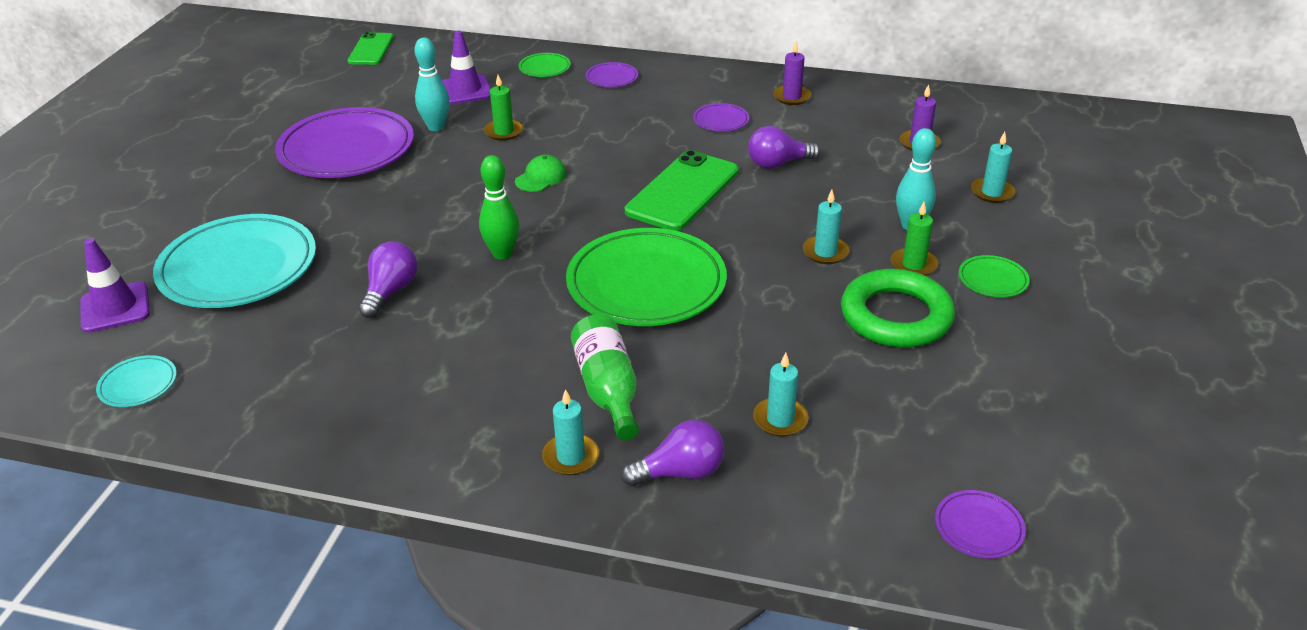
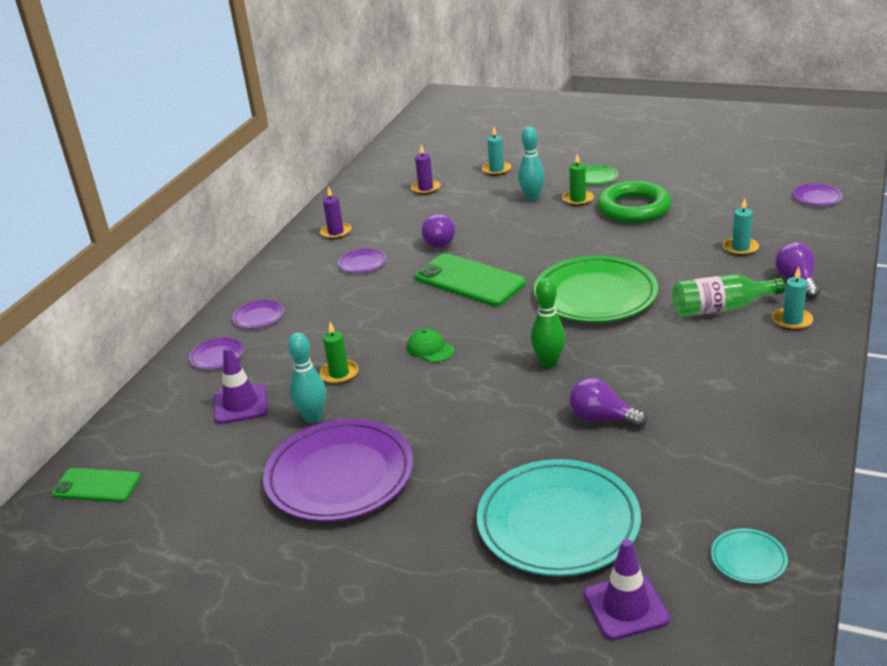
camera: 80 degrees left, 5 degrees down
green plate [519,53,571,77] -> purple plate [189,337,244,369]
turquoise candle [803,190,849,264] -> none

